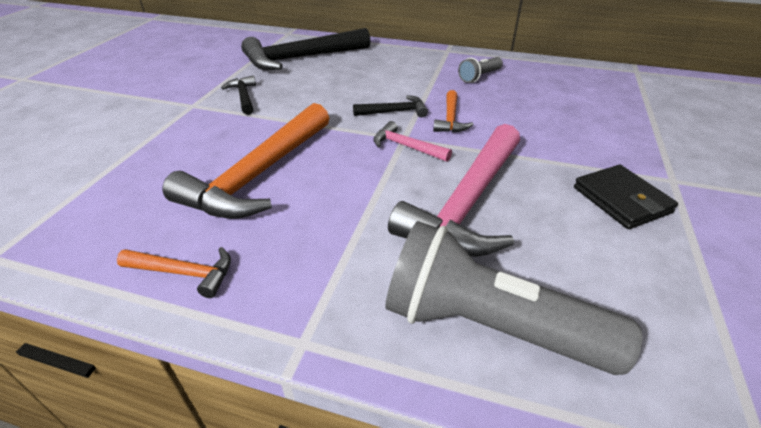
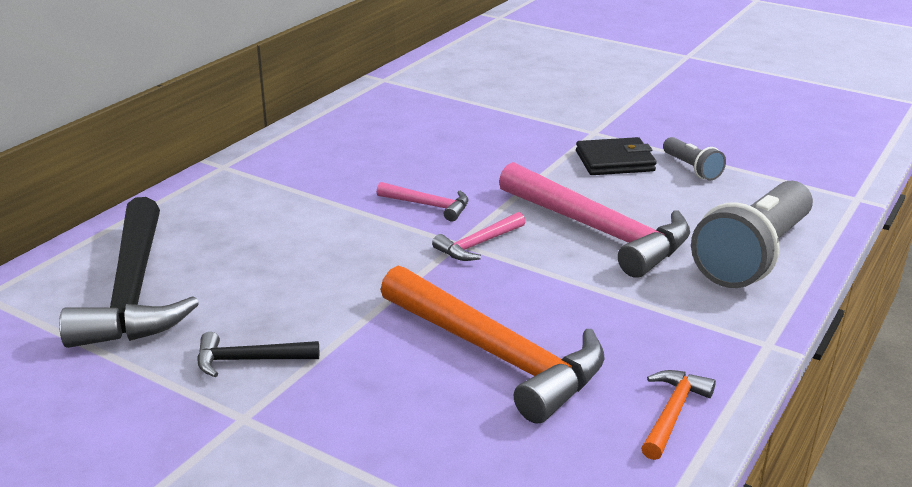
camera: 75 degrees left, 10 degrees down
black hammer [353,95,428,117] -> none
orange hammer [433,90,474,133] -> pink hammer [377,182,468,221]
grey flashlight [458,57,503,83] -> grey flashlight moved to [663,137,726,181]

